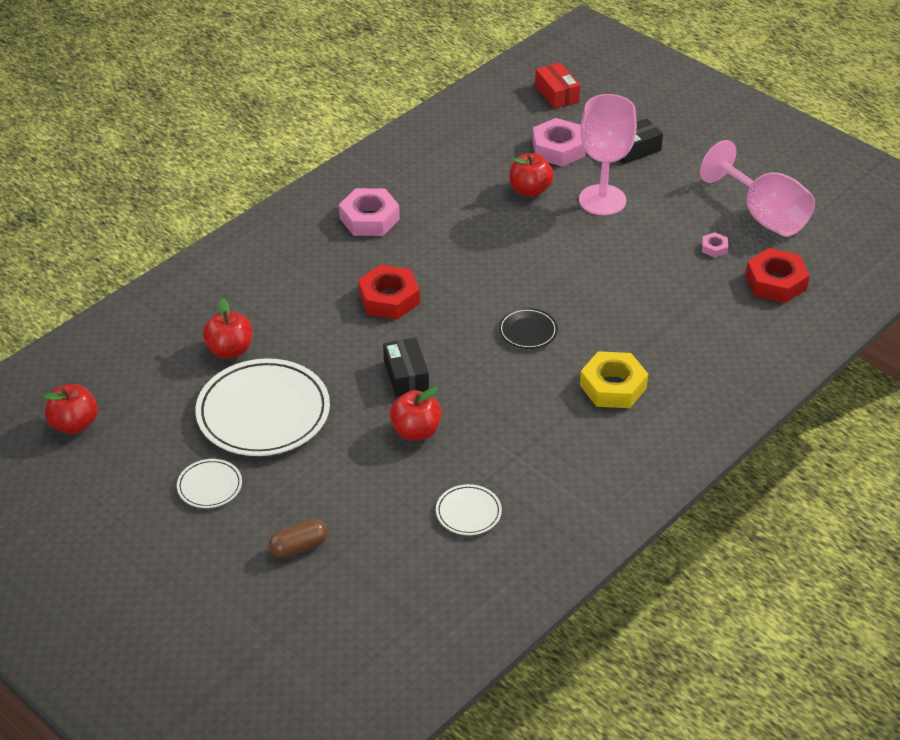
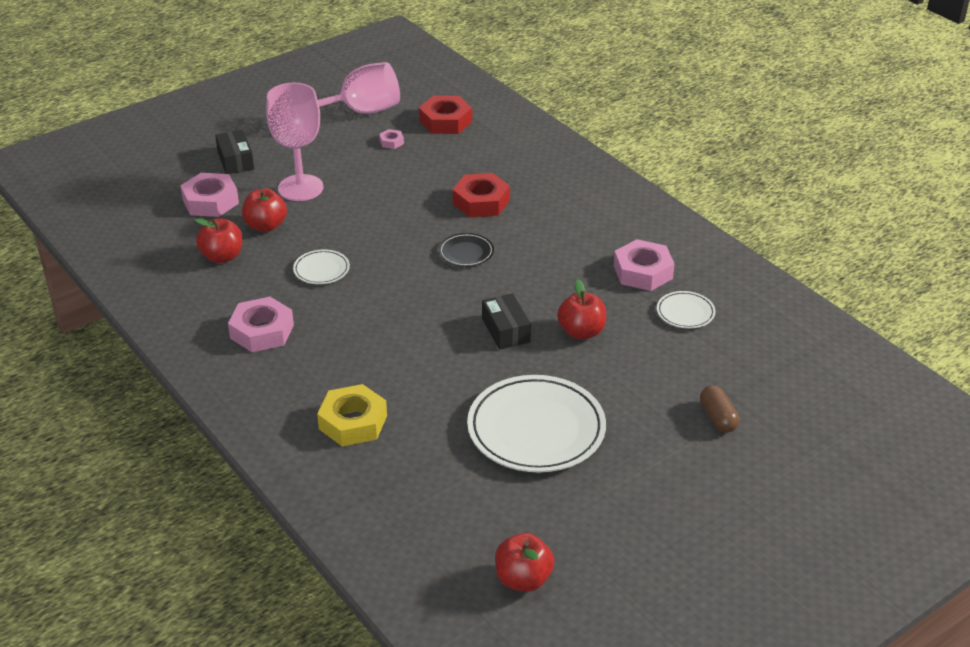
camera: 80 degrees left, 5 degrees down
white plate [177,459,242,508] -> white plate moved to [293,250,350,284]
red apple [203,298,253,359] -> red apple moved to [195,218,242,263]
red nut [358,265,420,320] -> red nut moved to [453,173,510,217]
black box [383,337,429,396] -> black box turned 75 degrees clockwise [482,293,531,350]
red box [535,62,580,109] -> none
yellow nut [580,351,648,408] -> yellow nut moved to [317,384,387,446]
none -> pink nut [614,239,675,291]

